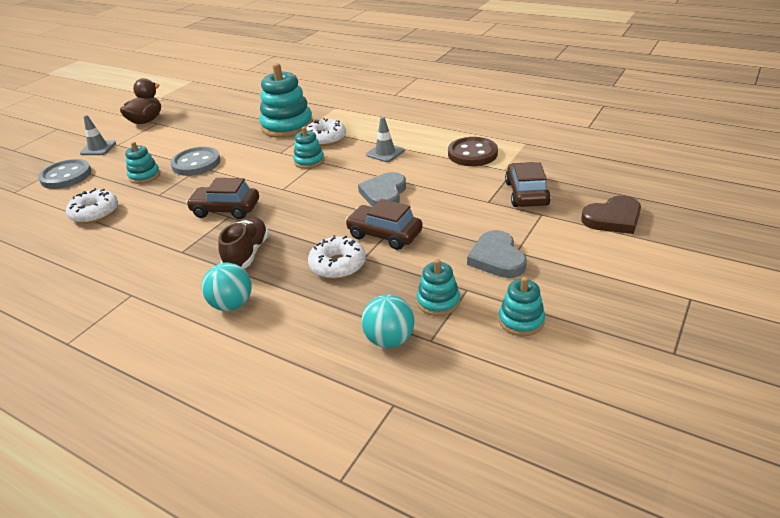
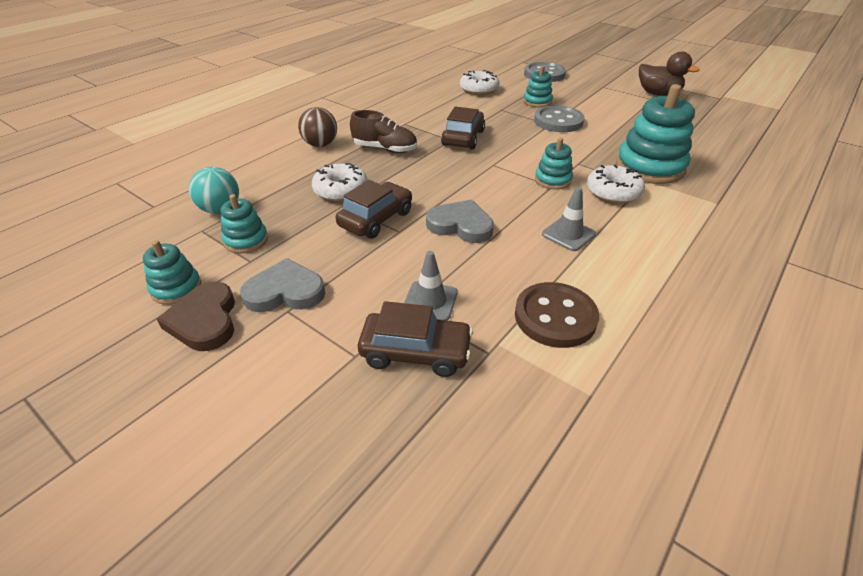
camera: 95 degrees right, 5 degrees up
grey traffic cone [80,115,116,155] -> grey traffic cone moved to [404,251,458,321]
turquoise ball [202,263,252,311] -> brown ball [298,107,337,147]
brown heart [581,195,641,234] -> brown heart moved to [157,282,235,351]

